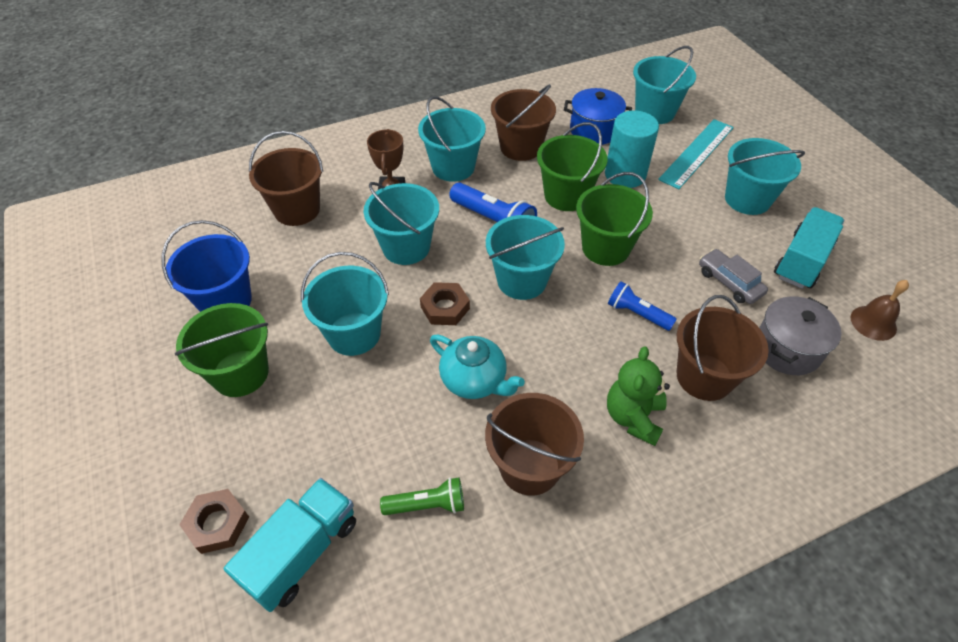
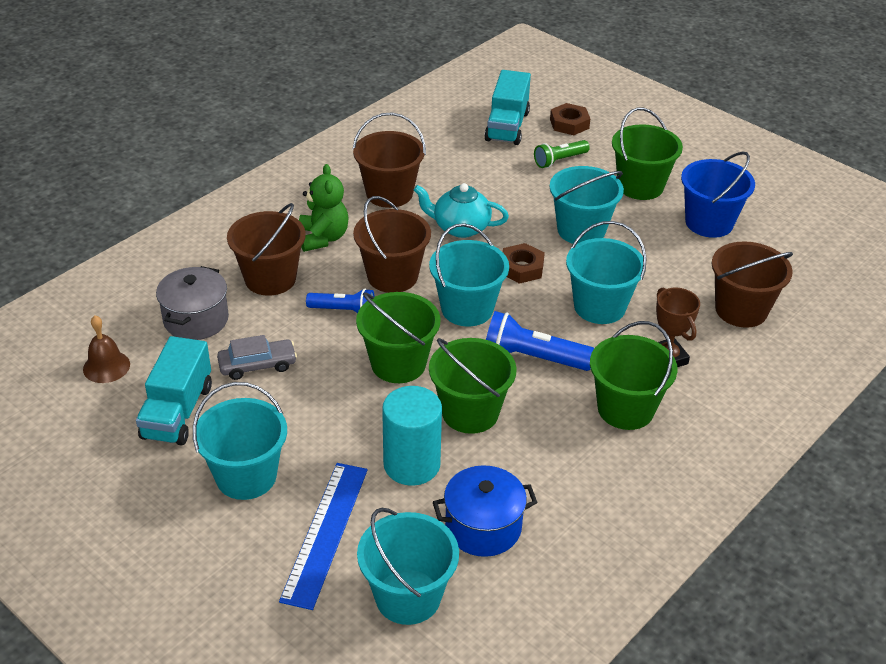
camera: 155 degrees right, 10 degrees down
green flashlight [380,477,464,515] -> green flashlight moved to [534,140,590,168]
turquoise bucket [418,96,486,182] -> green bucket [590,321,678,430]
brown bucket [491,84,556,161] -> brown bucket moved to [353,196,431,293]
turquoise ruler [658,119,734,189] -> blue ruler [279,463,368,610]
grey car [699,249,768,304] -> grey car turned 45 degrees counterclockwise [217,335,297,380]

